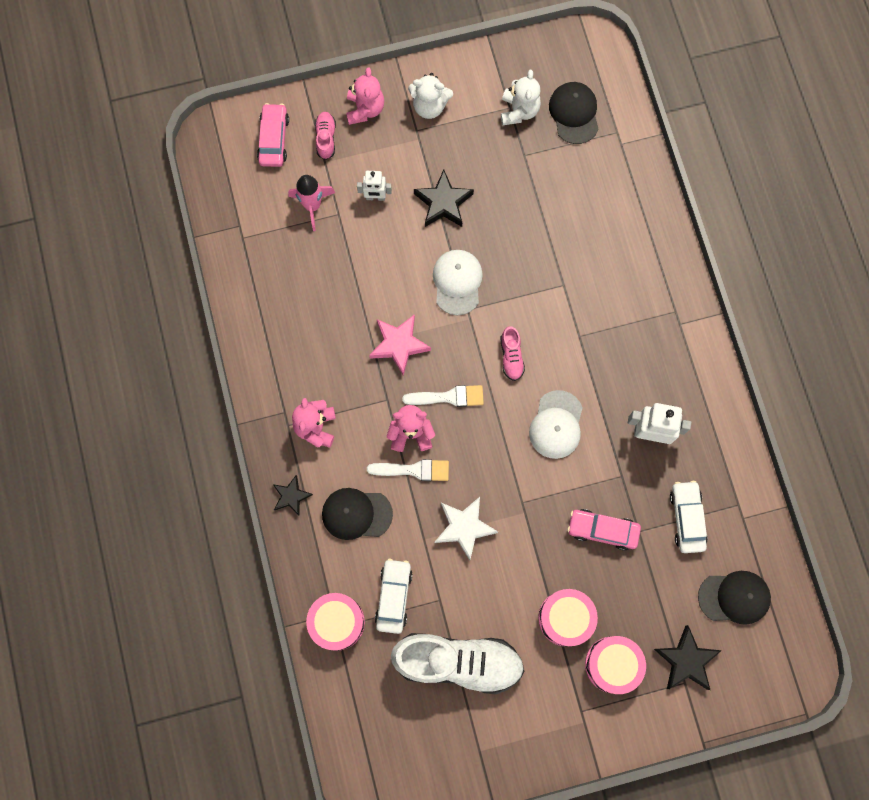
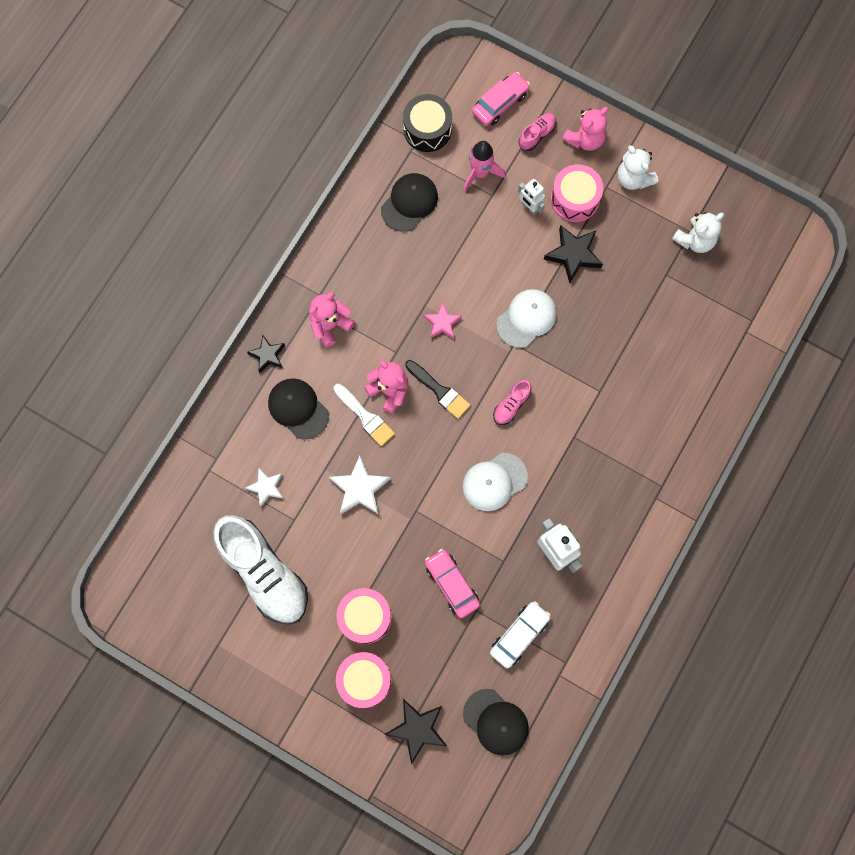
camera: 45 degrees right, 0 degrees up
pink drum [306,593,365,651] -> pink drum moved to [551,164,603,222]
pink star [369,314,431,375] -> pink star [424,303,462,339], size x0.64
white car [375,559,413,634] -> white star [245,468,284,507]
white brush [402,385,484,407] -> black brush [405,360,470,419]
black cap [549,82,599,144] -> black cap moved to [381,173,438,232]
none -> black drum [403,94,452,152]

